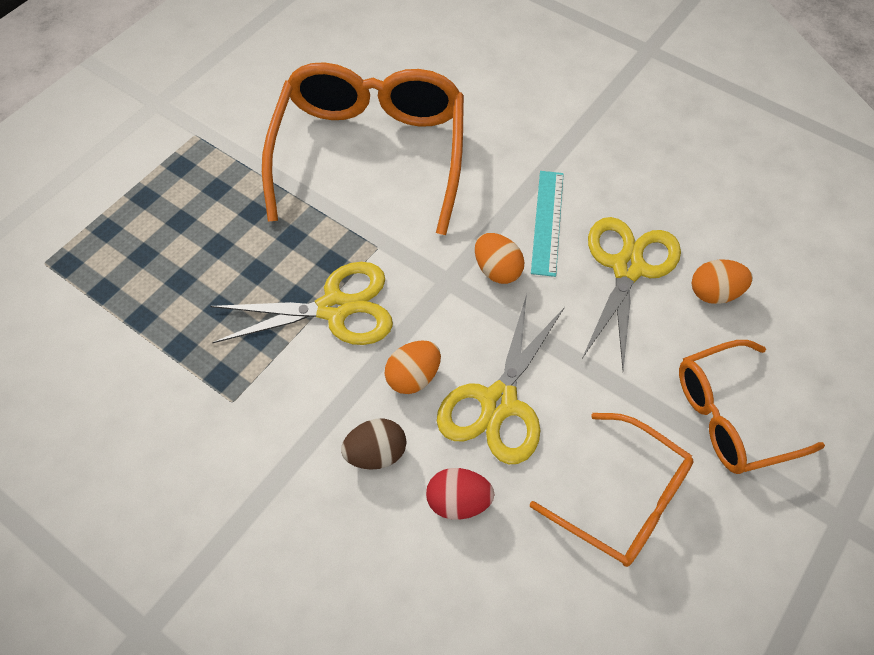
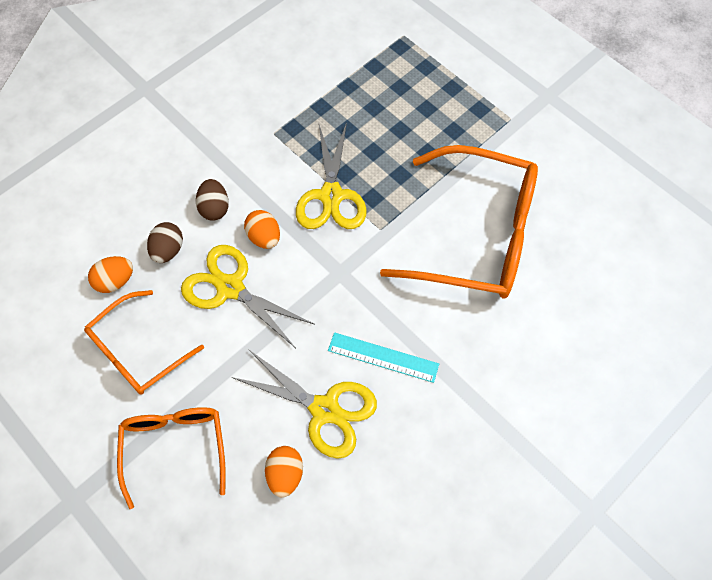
camera: 100 degrees right, 5 degrees up
red egg [426,468,495,520] -> brown egg [147,222,183,263]
orange egg [475,233,525,284] -> orange egg moved to [88,256,133,293]

